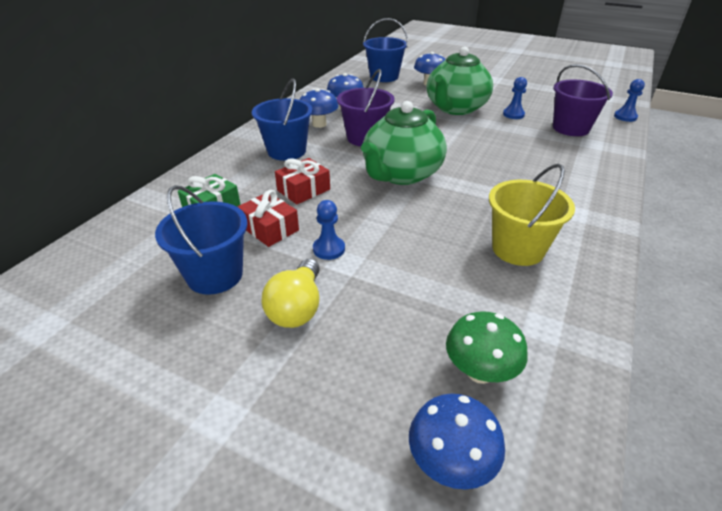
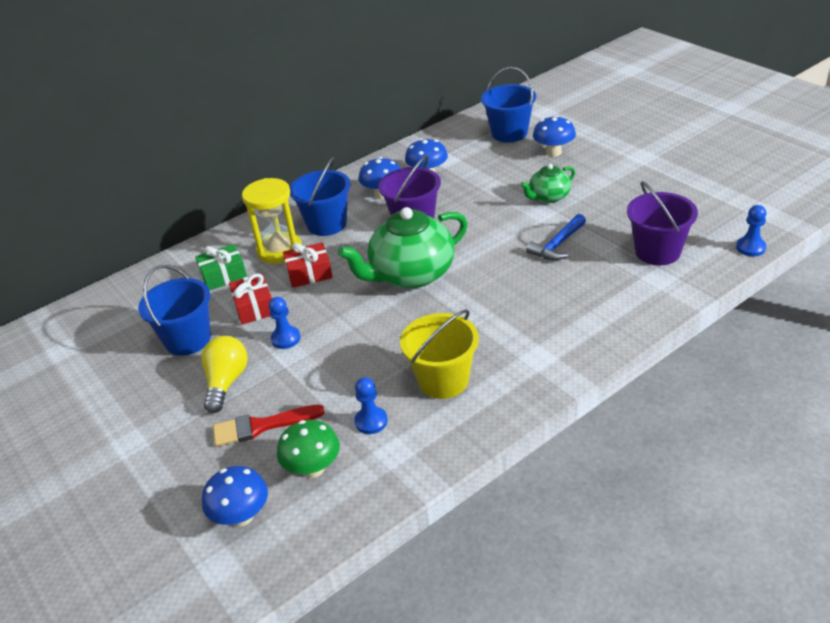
camera: 30 degrees right, 0 degrees up
yellow light bulb [261,259,320,328] -> yellow light bulb turned 150 degrees clockwise [202,336,248,413]
green teapot [426,47,493,115] -> green teapot [520,164,575,203], size x0.52
blue pawn [503,77,527,119] -> blue pawn moved to [354,377,388,434]
none -> red brush [213,404,325,447]
none -> yellow hourglass [242,178,302,264]
none -> blue hammer [526,214,586,260]

